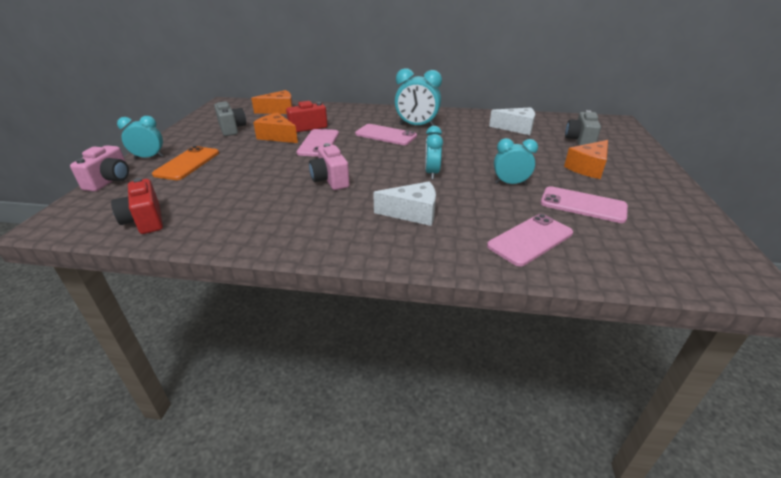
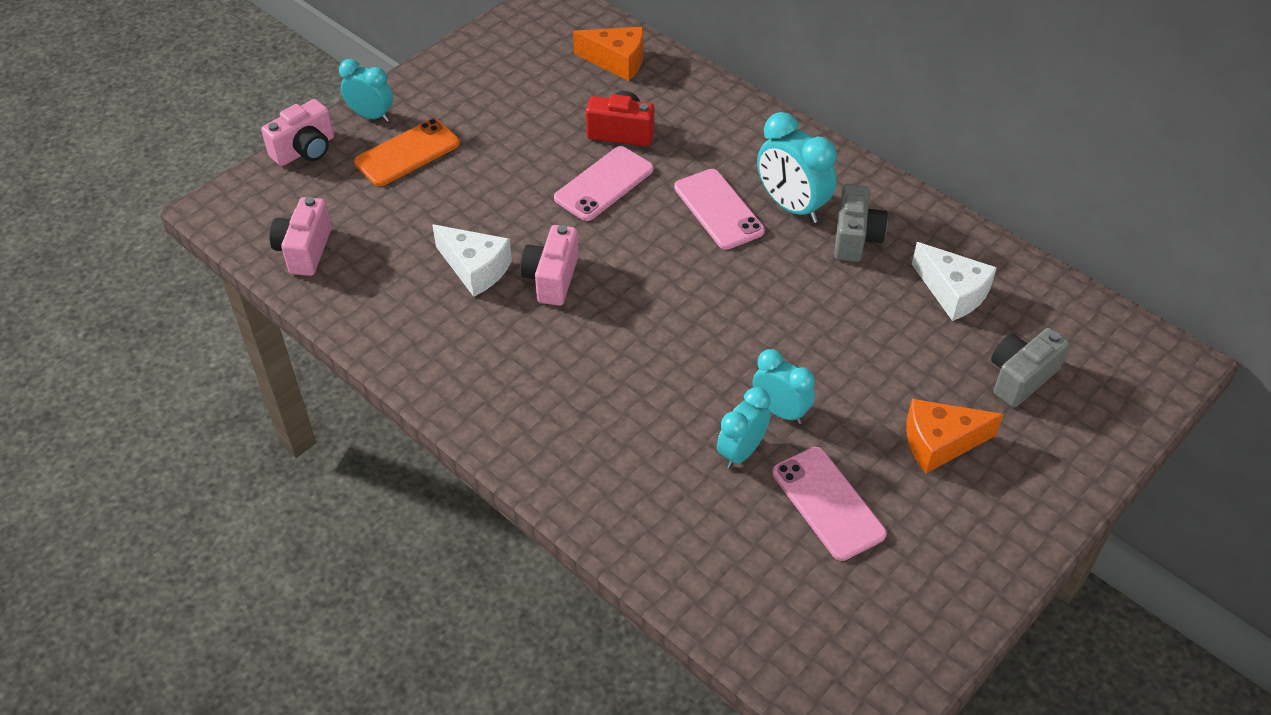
camera: 35 degrees right, 15 degrees up
red camera [111,178,163,234] -> pink camera [269,197,332,276]
grey camera [214,101,246,136] -> grey camera moved to [834,184,888,262]
orange cheese [253,112,298,143] -> none
white cheese [373,181,436,226] -> white cheese moved to [432,224,512,297]
turquoise clock [425,126,443,179] -> turquoise clock moved to [717,387,771,469]
pink phone [487,214,573,267] -> none

